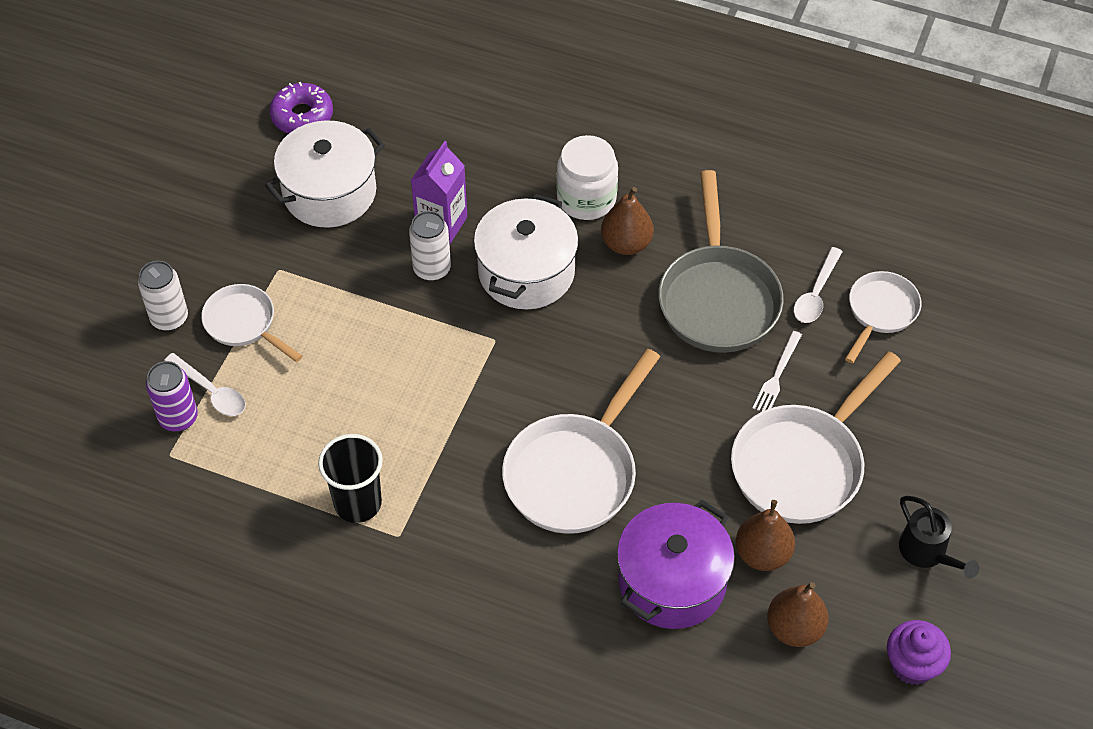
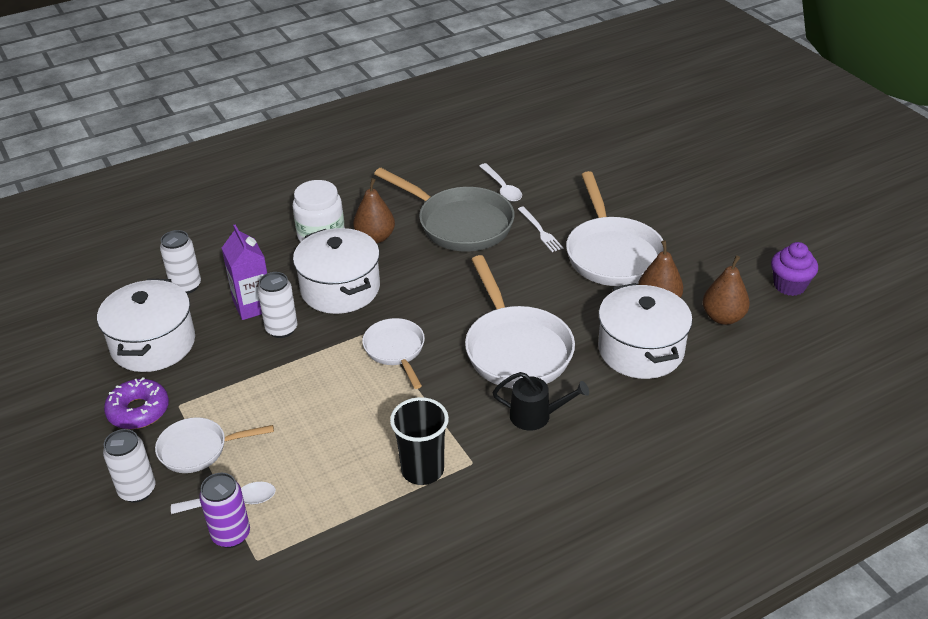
camera: 50 degrees left, 15 degrees down
purple donut [269,82,333,134] -> purple donut moved to [104,377,169,429]
purple pot [617,500,735,629] -> white pot [598,283,693,379]
white pan [845,271,922,363] -> white pan moved to [362,318,425,389]
black watering can [899,496,979,579] -> black watering can moved to [493,372,589,431]
none -> white can [160,230,201,294]

